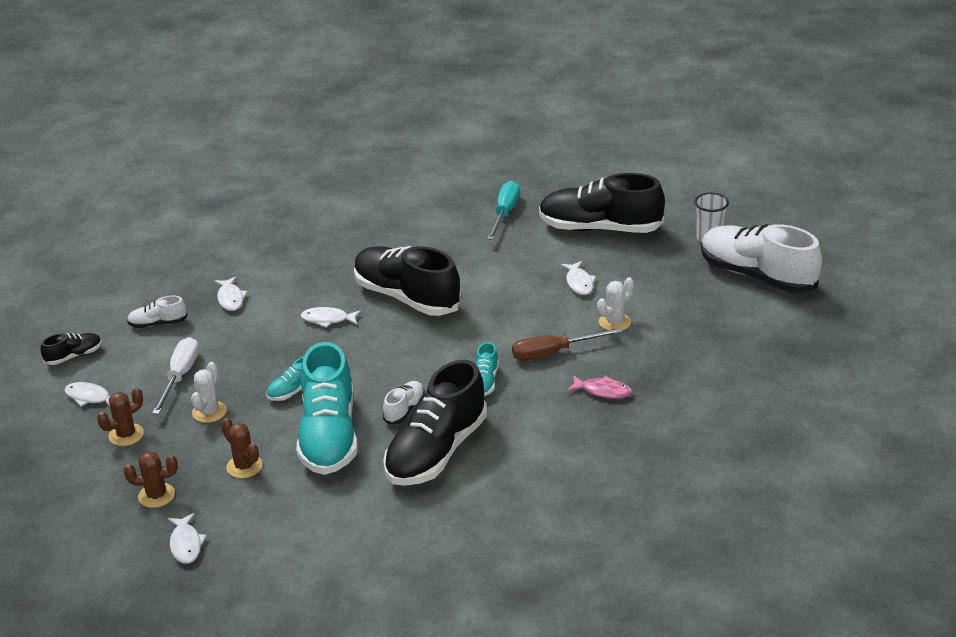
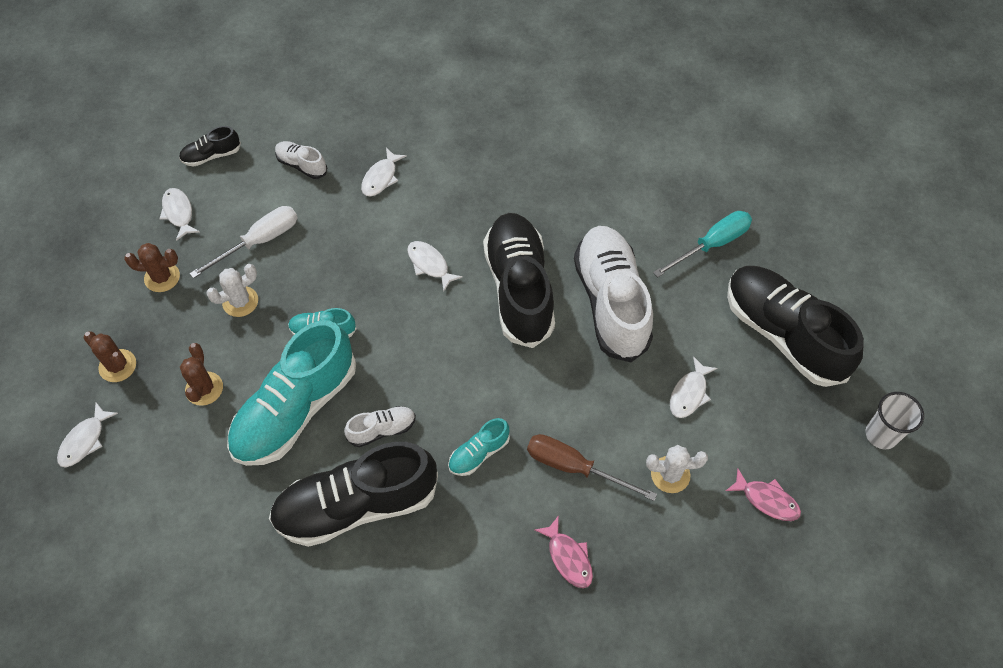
camera: 40 degrees right, 25 degrees up
black shoe [41,333,102,365] -> black shoe turned 150 degrees clockwise [179,126,241,167]
white shoe [701,224,822,293] -> white shoe moved to [574,226,653,362]
none -> pink fish [726,468,801,521]

